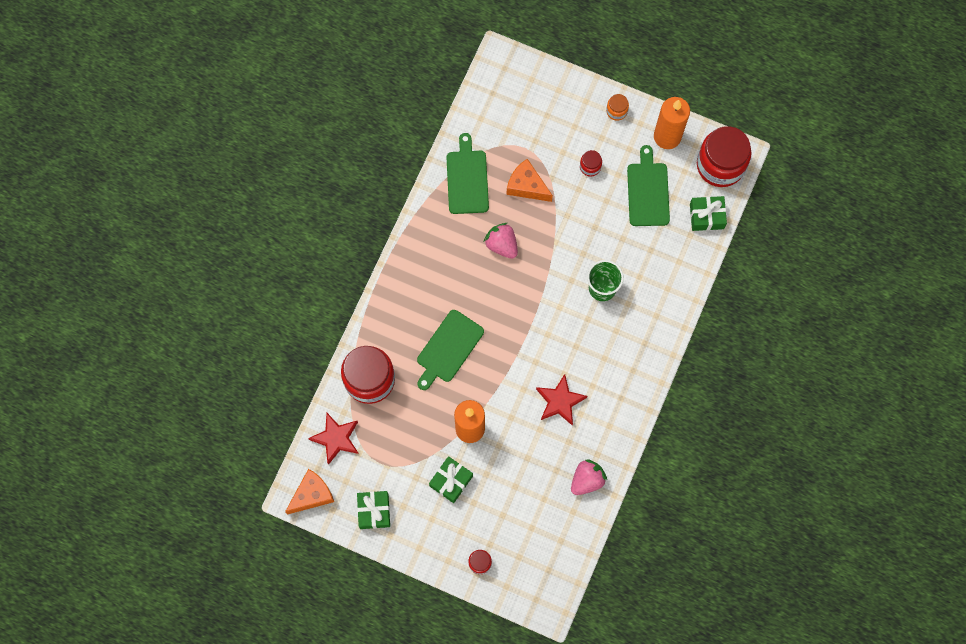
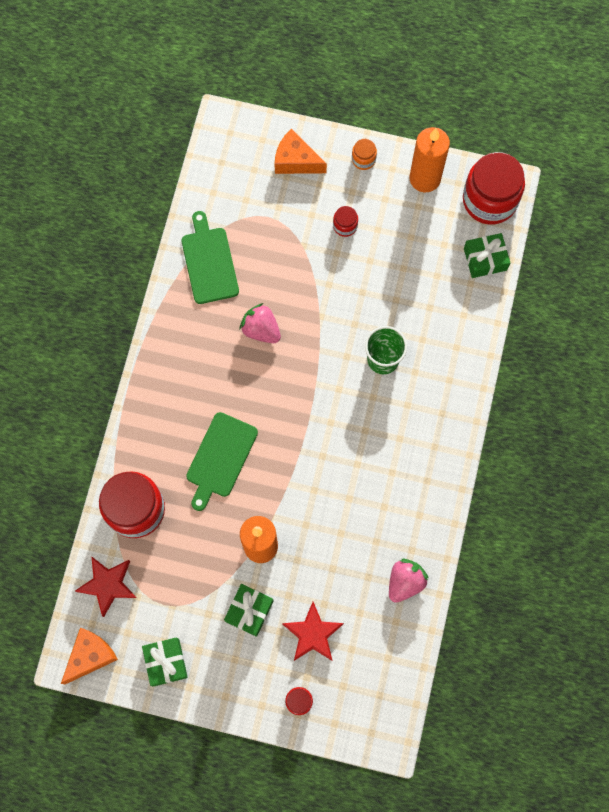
camera: 10 degrees left, 0 degrees up
orange cheese [506,159,553,202] -> orange cheese moved to [274,129,327,174]
red star [536,374,587,425] -> red star moved to [282,602,344,661]
green cutting board [627,145,670,226] -> none

